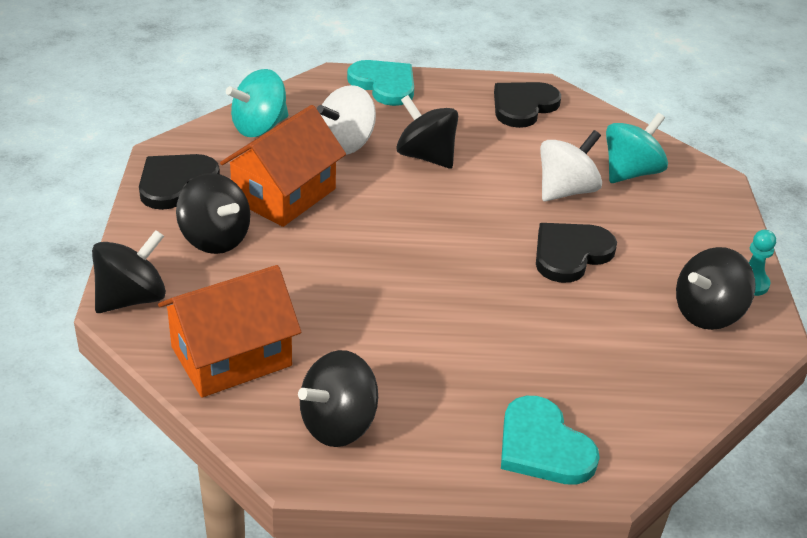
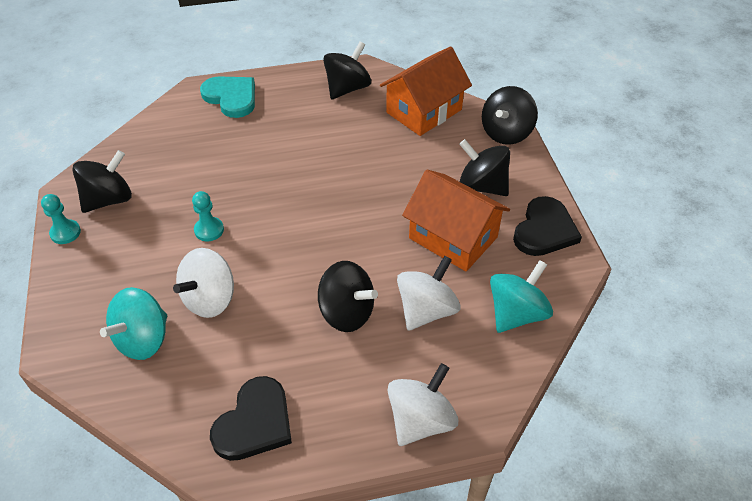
camera: 170 degrees right, 10 degrees up
orange house [220,105,346,227] -> orange house turned 75 degrees counterclockwise [402,170,510,271]
turquoise heart [347,60,414,106] -> white spinning top [387,363,458,446]
black heart [536,223,617,283] -> turquoise pawn [192,191,224,241]

